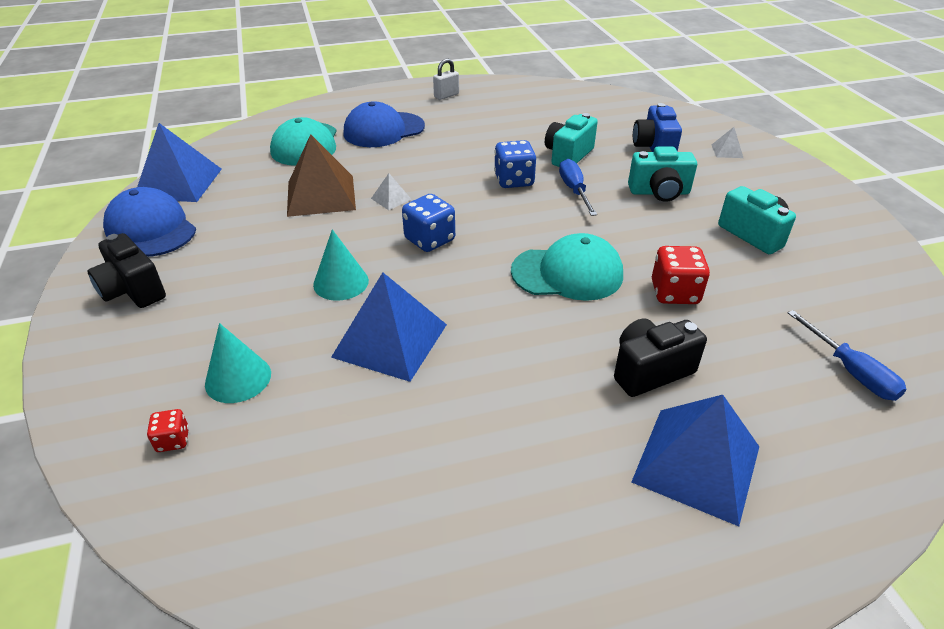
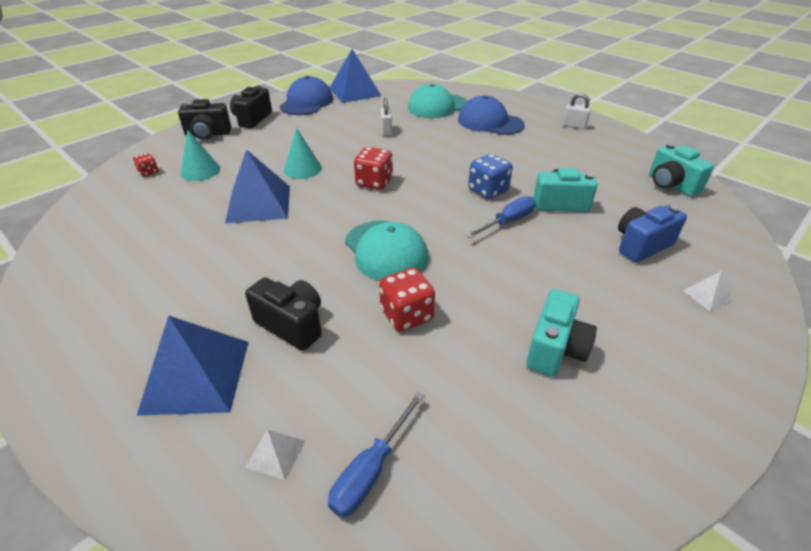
camera: 60 degrees right, 0 degrees up
brown pyramid [287,134,356,217] -> white padlock [381,98,392,136]
white pyramid [371,173,412,210] -> white pyramid moved to [245,429,305,480]
blue dice [402,194,455,252] -> red dice [354,147,393,190]
turquoise camera [628,147,697,202] -> turquoise camera moved to [649,143,714,197]
none -> black camera [178,99,231,140]

